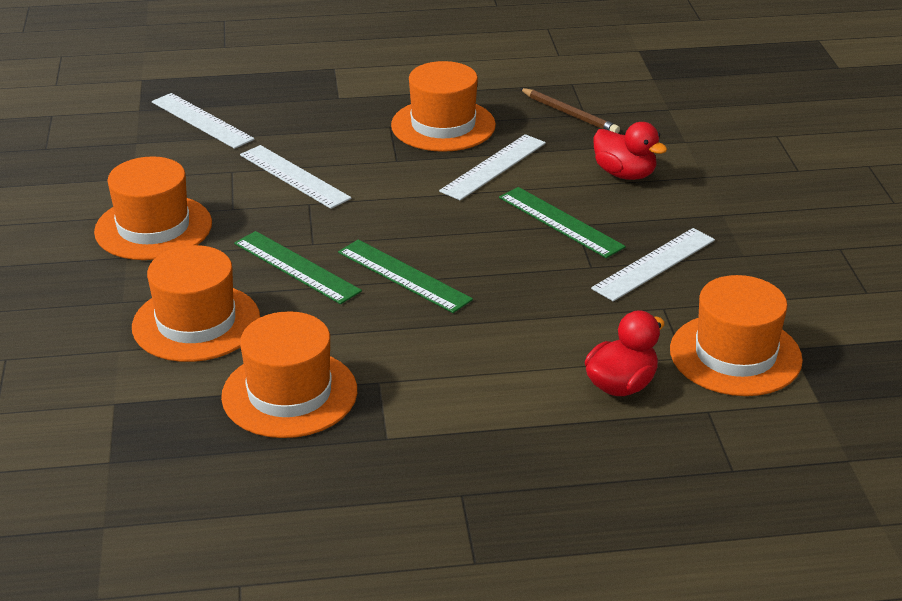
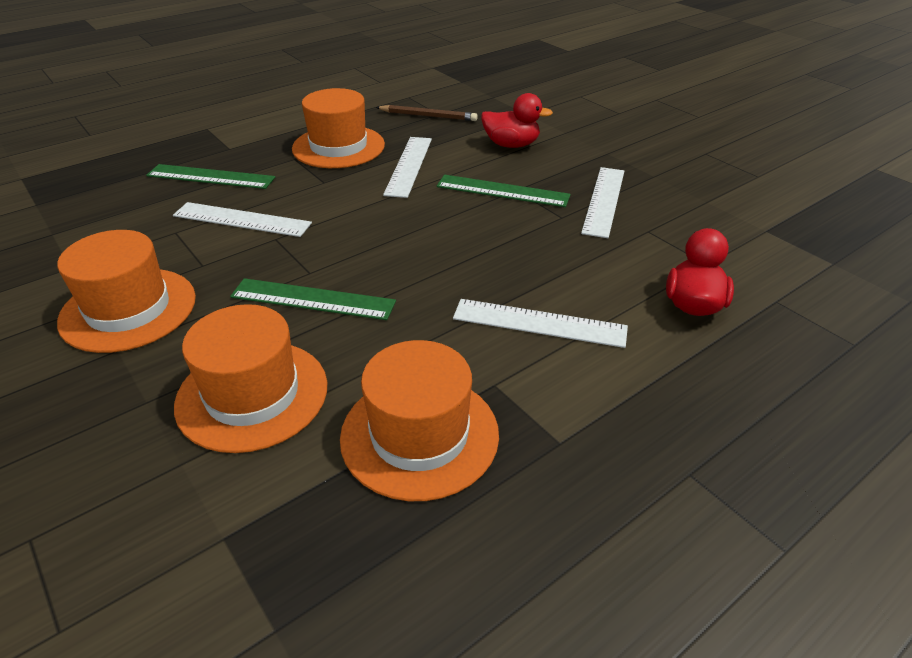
camera: 30 degrees left, 5 degrees up
white ruler [152,93,254,149] -> white ruler moved to [453,299,628,348]
green ruler [338,240,473,313] -> green ruler moved to [146,164,275,189]
orange hat [670,275,803,396] -> none

